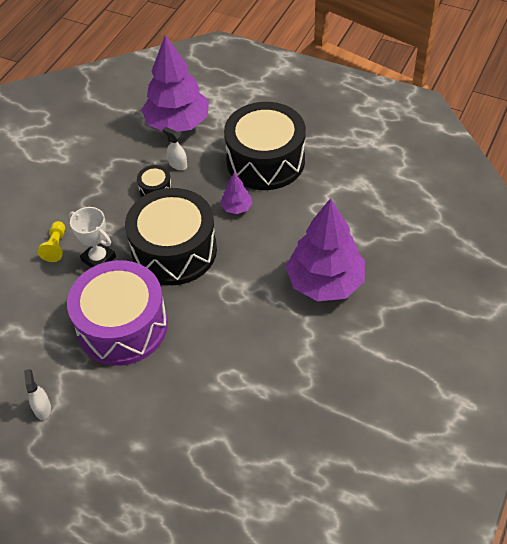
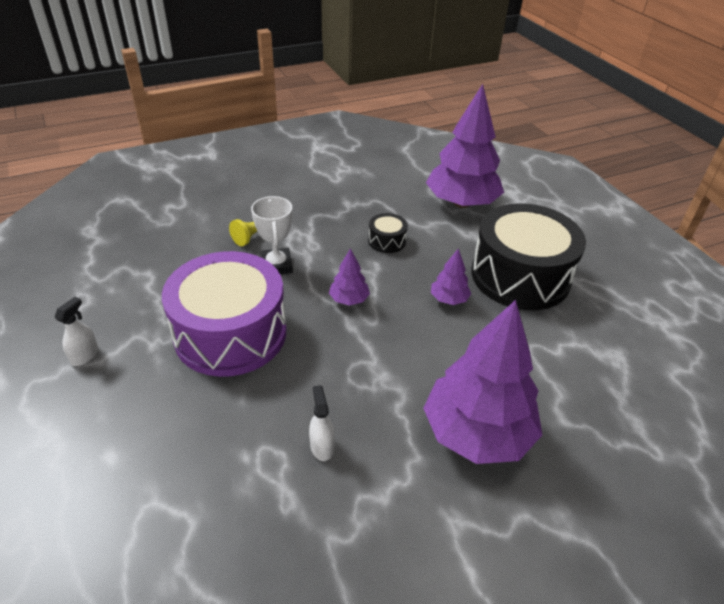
camera: 35 degrees right, 10 degrees down
black drum [125,188,217,285] -> purple tree [329,248,370,306]
white spray bottle [163,127,187,170] -> white spray bottle moved to [309,385,335,461]

